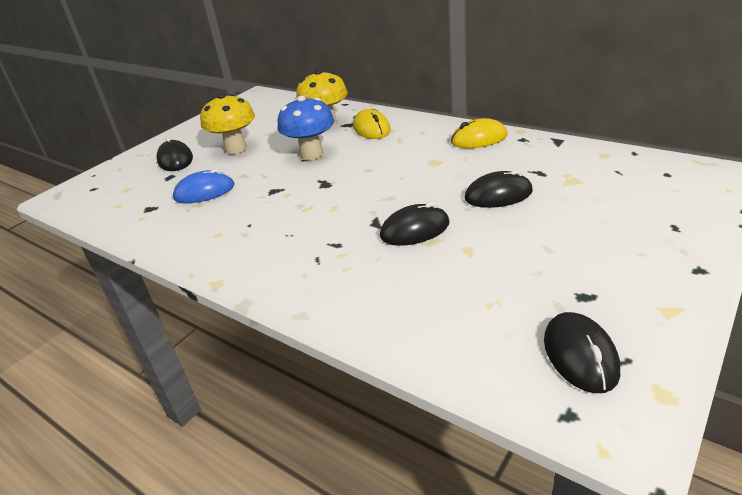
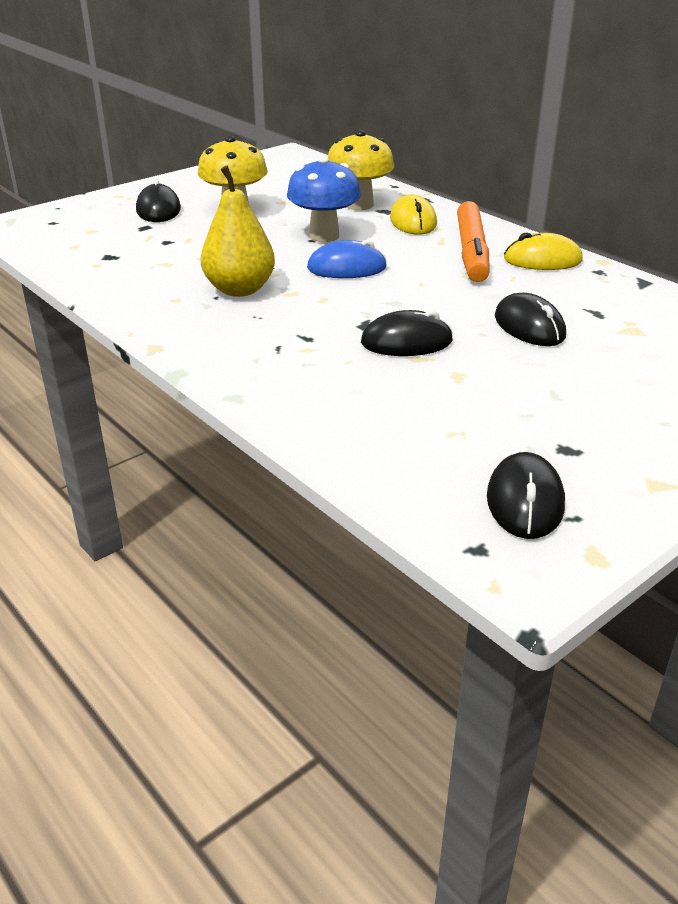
camera: 10 degrees right, 0 degrees up
blue mouse [173,168,235,204] -> blue mouse moved to [307,240,387,278]
black mouse [464,169,533,208] -> black mouse turned 60 degrees clockwise [495,293,566,346]
none -> yellow pear [201,166,275,297]
none -> orange marker [457,201,489,282]

